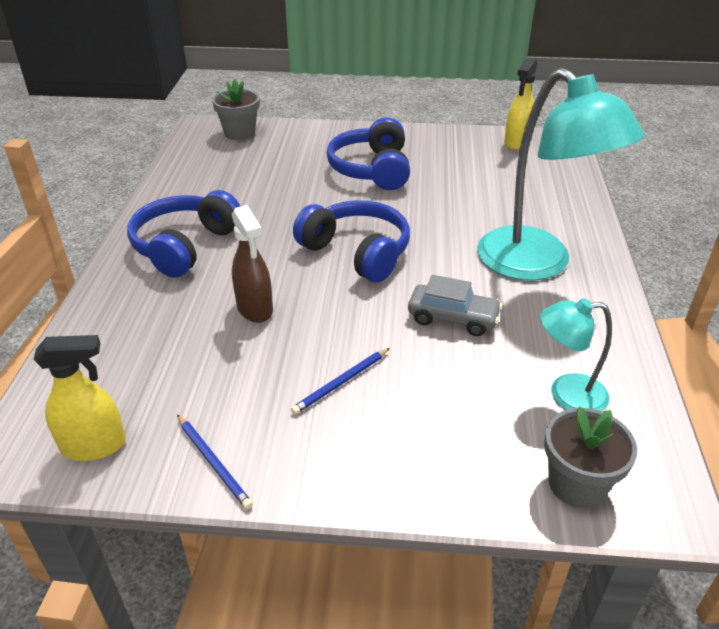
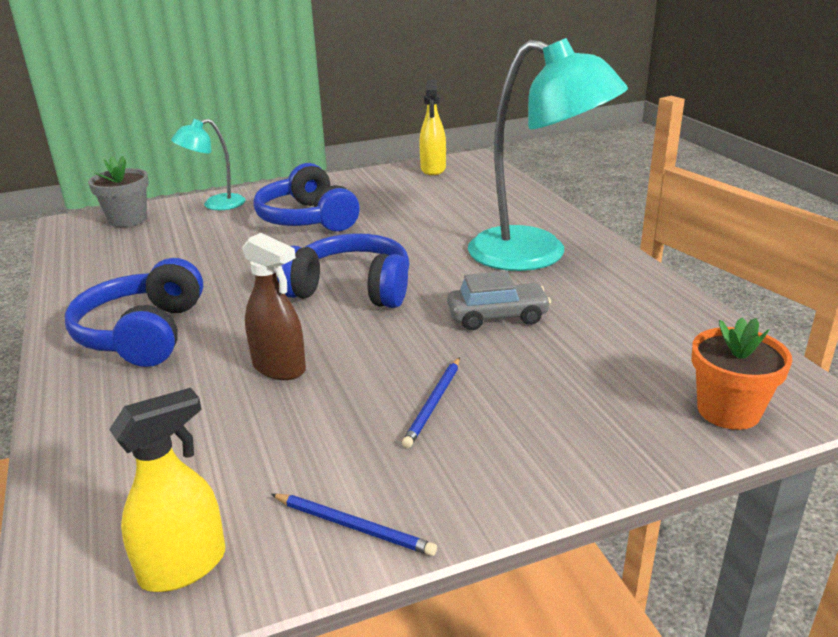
camera: 25 degrees left, 10 degrees down
turquoise lamp [540,298,612,411] -> turquoise lamp moved to [171,119,245,210]
grey flower pot [544,407,637,508] -> orange flower pot [691,318,793,430]

